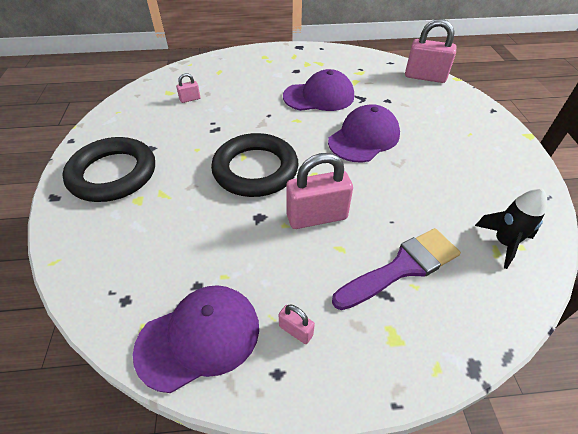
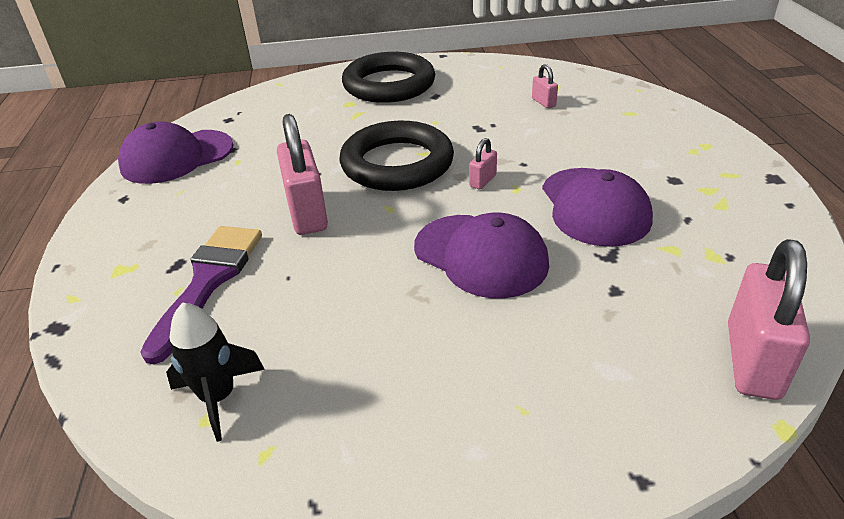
camera: 90 degrees right, 10 degrees down
purple cap [133,285,259,393] -> purple cap turned 90 degrees clockwise [118,121,234,184]
pink padlock [279,304,315,344] -> pink padlock moved to [469,138,497,189]
purple brush [332,228,461,310] -> purple brush turned 135 degrees counterclockwise [141,226,262,364]

